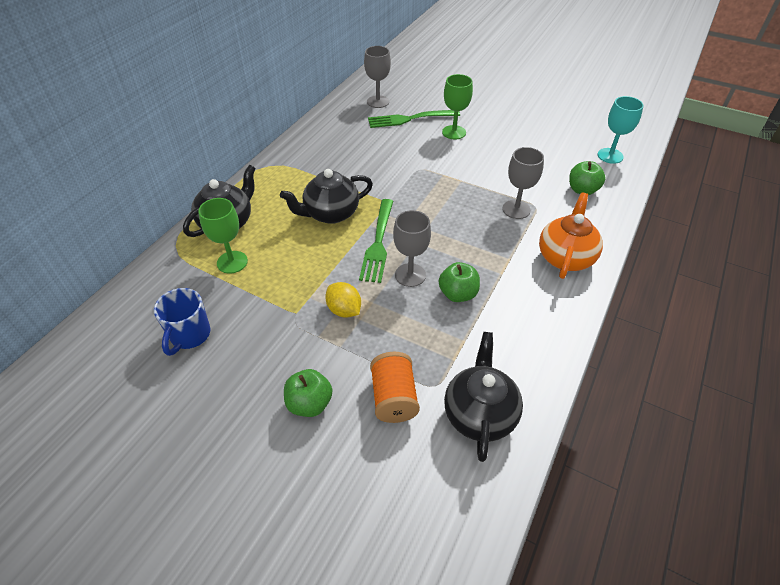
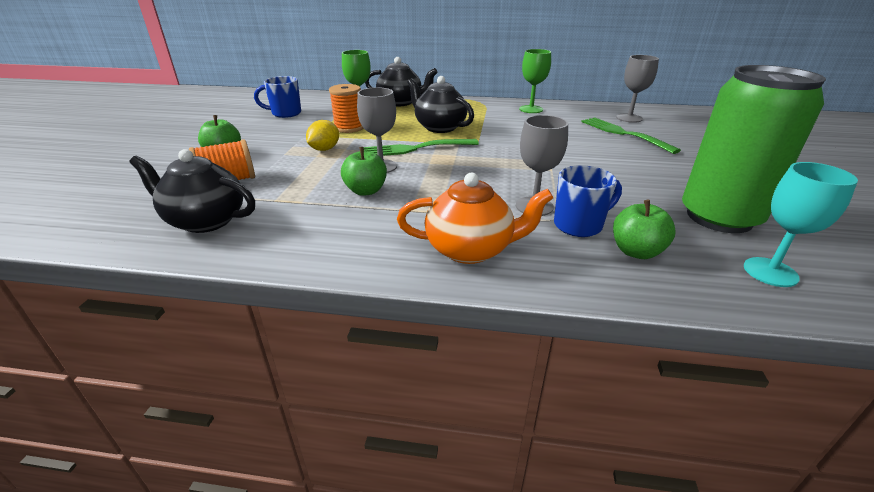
camera: 70 degrees right, 15 degrees down
green goblet [442,74,473,139] -> green goblet moved to [519,49,551,113]
black teapot [444,332,523,462] -> black teapot turned 150 degrees counterclockwise [130,149,255,233]
none -> orange spool [329,84,363,133]
none -> blue mug [554,165,622,237]
none -> green can [682,65,826,233]

